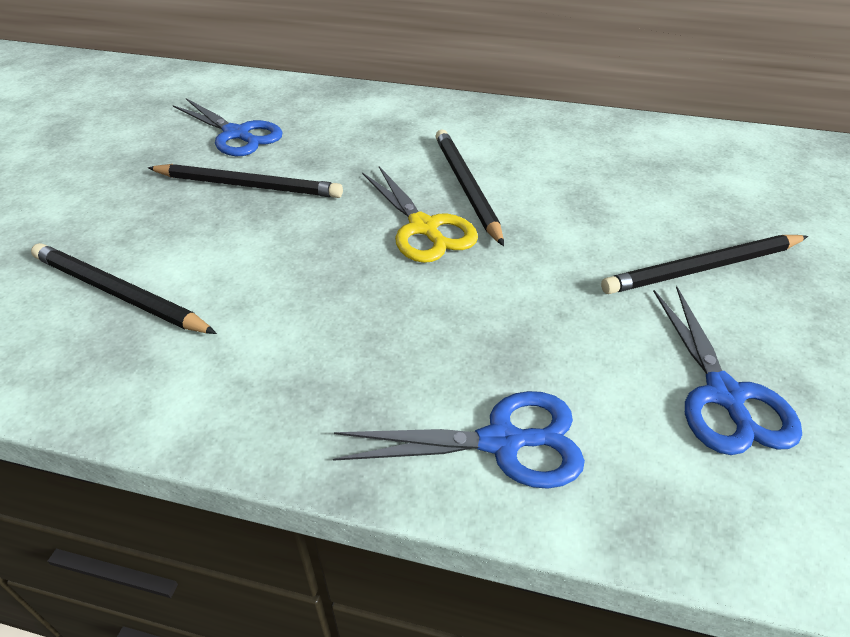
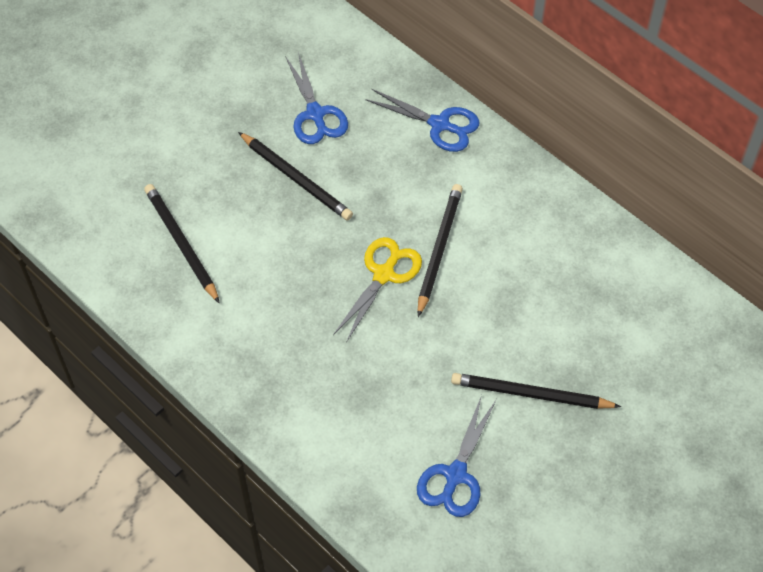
camera: 30 degrees right, 15 degrees up
blue scissors [333,391,585,489] -> blue scissors moved to [365,89,480,152]
yellow scissors [362,166,478,263] -> yellow scissors turned 150 degrees counterclockwise [333,237,422,343]

